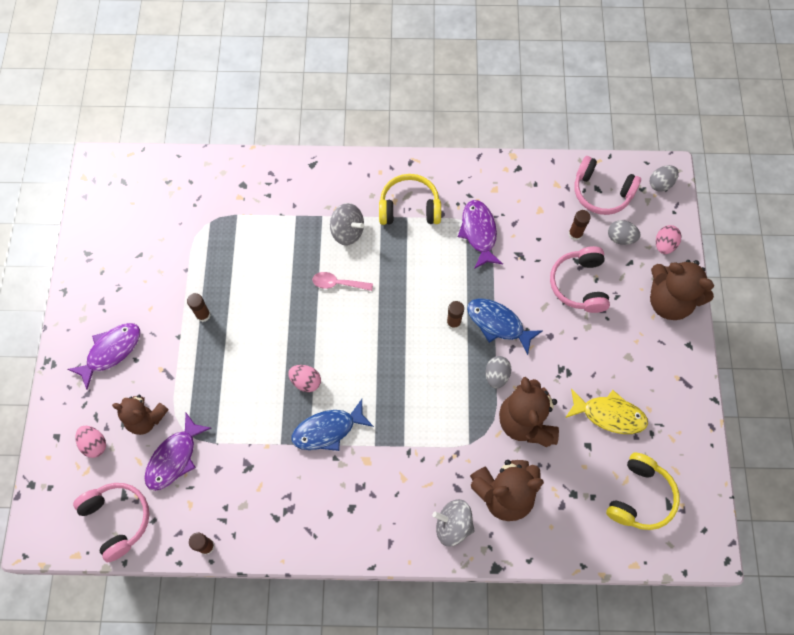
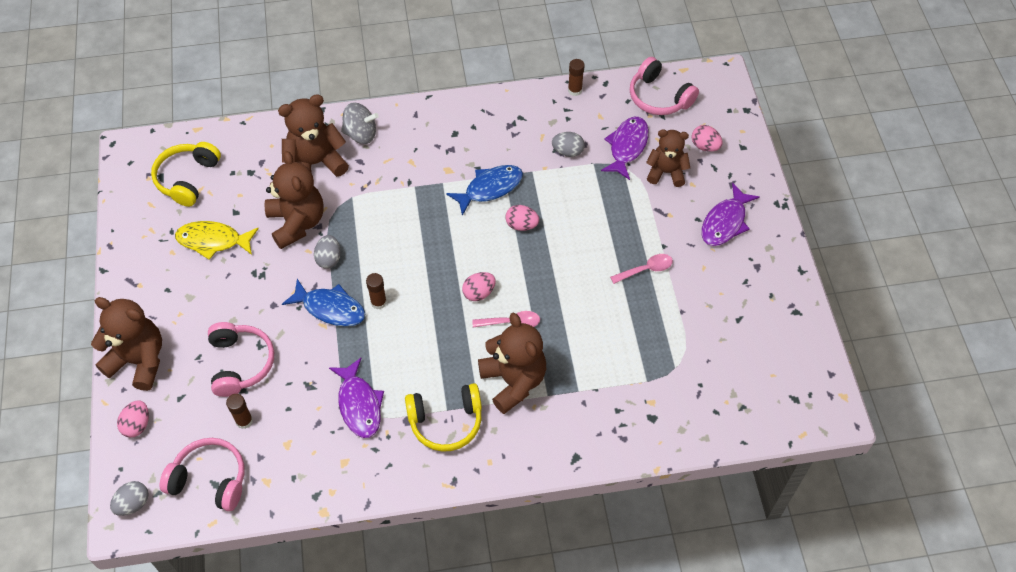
camera: 170 degrees right, 10 degrees down
brown glue stick [187,293,211,322] -> pink spoon [610,254,673,284]
grey spinning top [330,203,364,246] -> brown teddy bear [478,313,546,414]
grey egg [608,220,641,245] -> grey egg moved to [552,132,585,157]
none -> pink egg [462,272,496,301]

